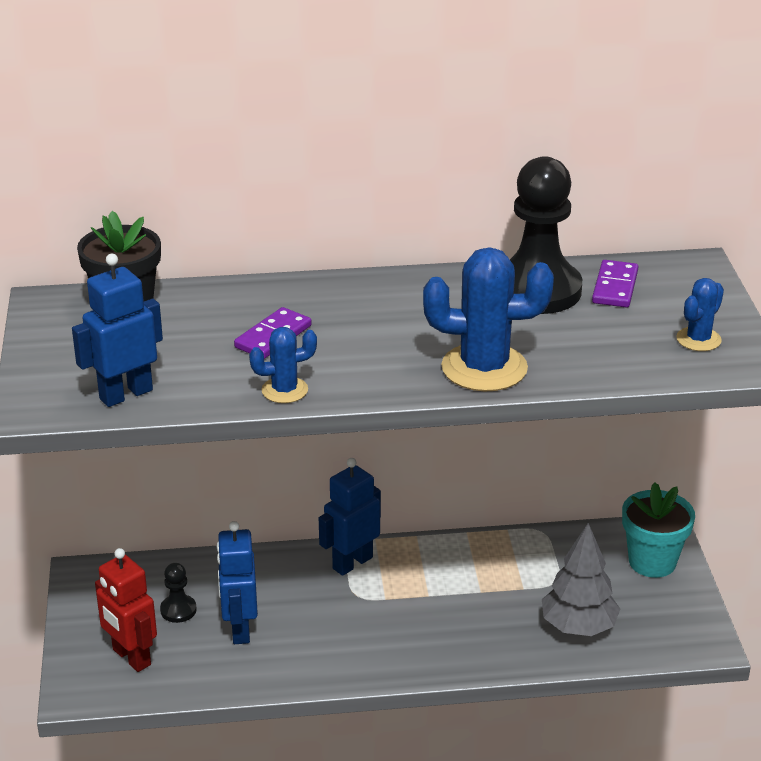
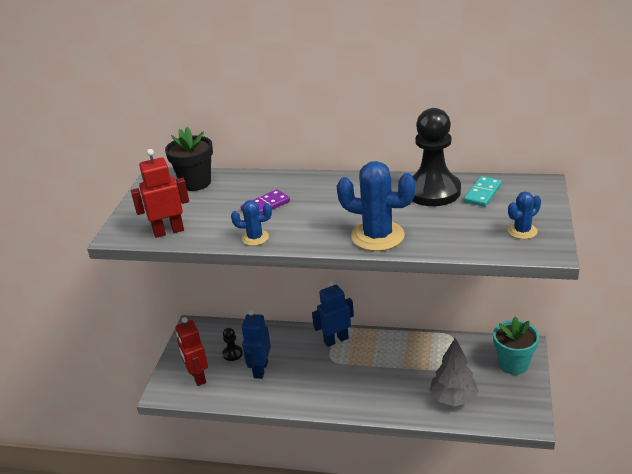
camera: 20 degrees right, 0 degrees up
blue robot [72,254,163,407] -> red robot [131,149,189,238]
purple domino [592,260,638,308] -> turquoise domino [464,176,502,207]

